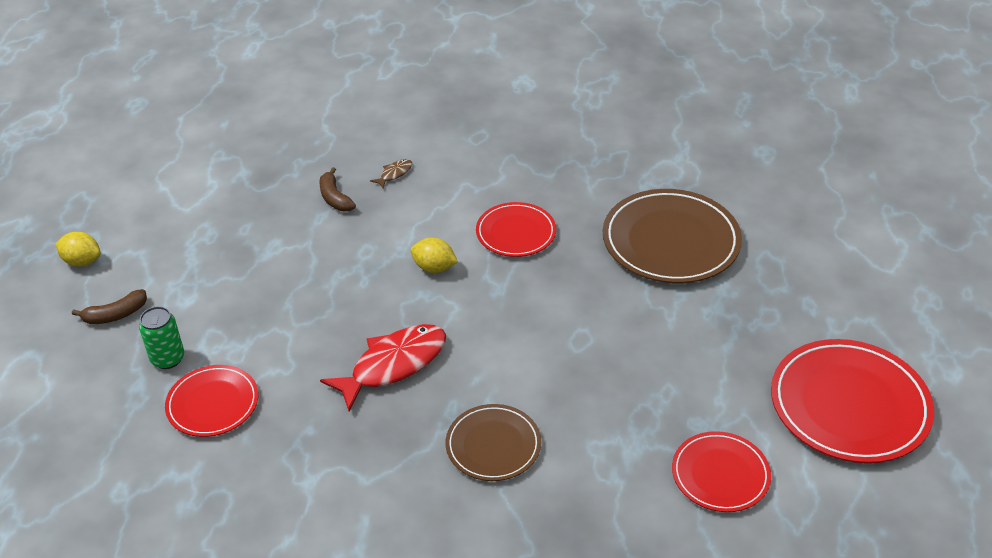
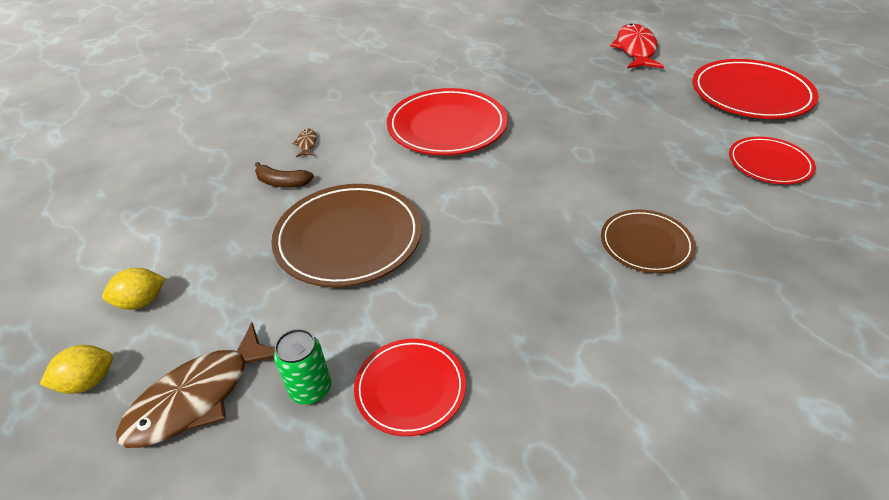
camera: 45 degrees left, 0 degrees up
brown banana [72,289,147,324] -> brown fish [116,322,275,448]
red fish [320,324,446,411] -> red fish moved to [610,24,664,69]
yellow lemon [411,238,458,273] -> yellow lemon moved to [102,268,166,310]
red plate [476,202,556,257] -> red plate [387,88,508,155], size x1.70
brown plate [603,189,742,283] -> brown plate moved to [271,184,422,287]

